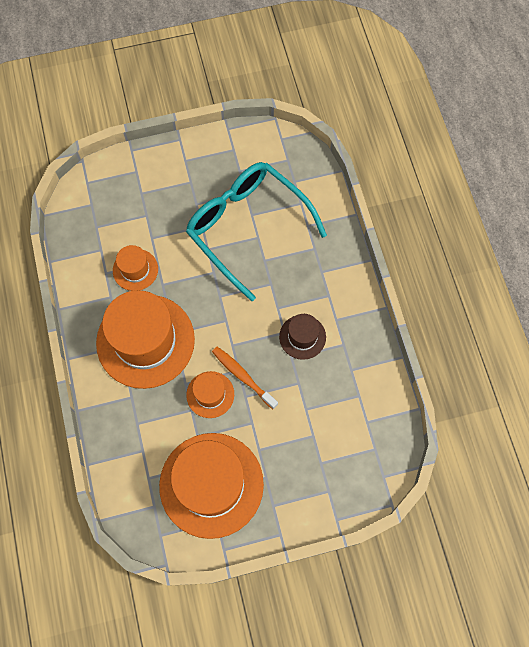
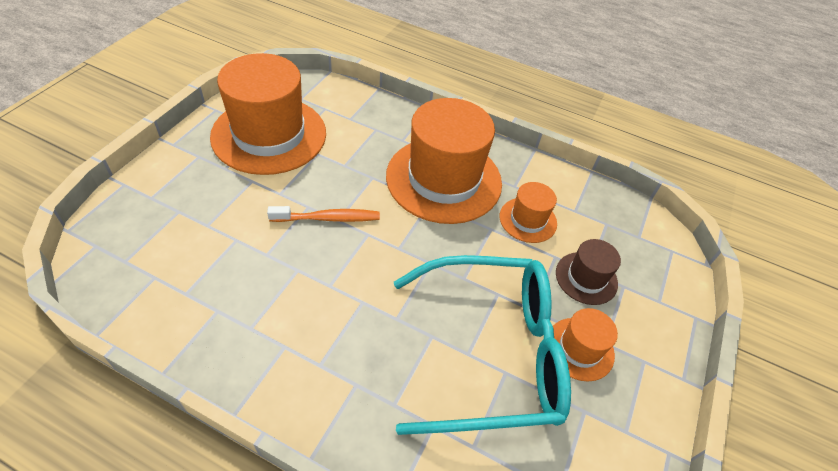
camera: 125 degrees right, 20 degrees down
orange hat [186,371,234,418] -> orange hat moved to [553,308,618,381]
brown hat [279,314,326,360] -> brown hat moved to [556,239,621,305]

